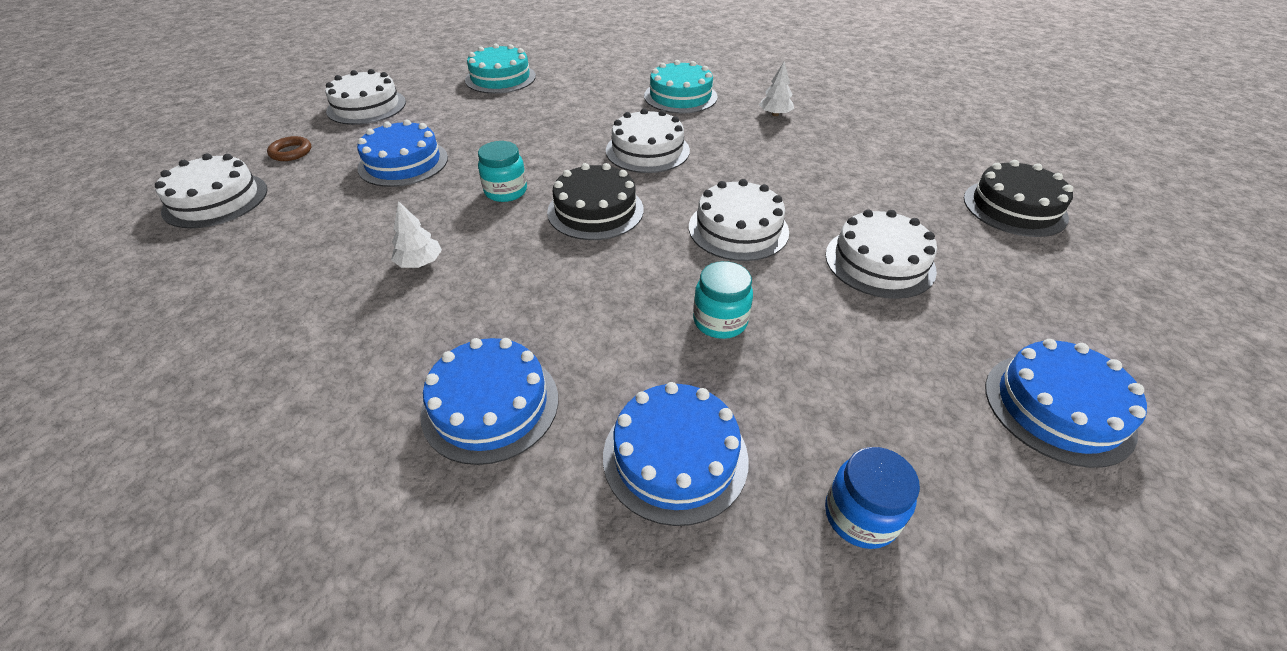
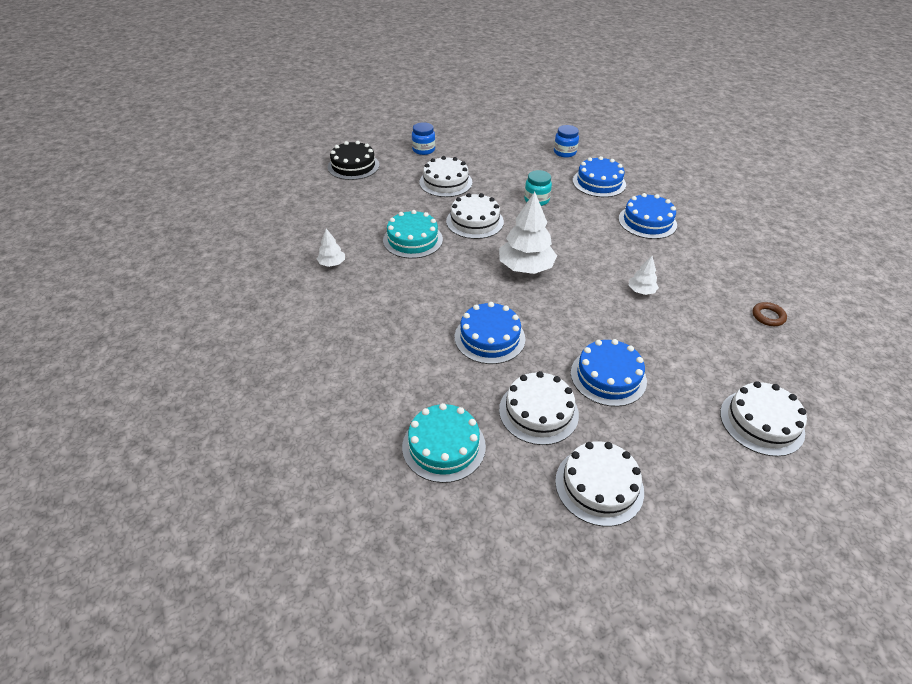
camera: 135 degrees left, 0 degrees up
brown ring [267,136,311,161] -> brown ring moved to [752,302,787,326]
turquoise jar [478,141,527,202] -> none
black cake [547,163,644,240] -> white tree [499,192,557,274]
white cake [606,108,690,173] -> white cake moved to [499,371,579,445]
turquoise cake [644,60,718,114] -> turquoise cake moved to [383,210,443,259]
blue cake [985,339,1147,468] -> blue cake moved to [455,302,525,364]
none -> blue jar [412,122,435,155]

